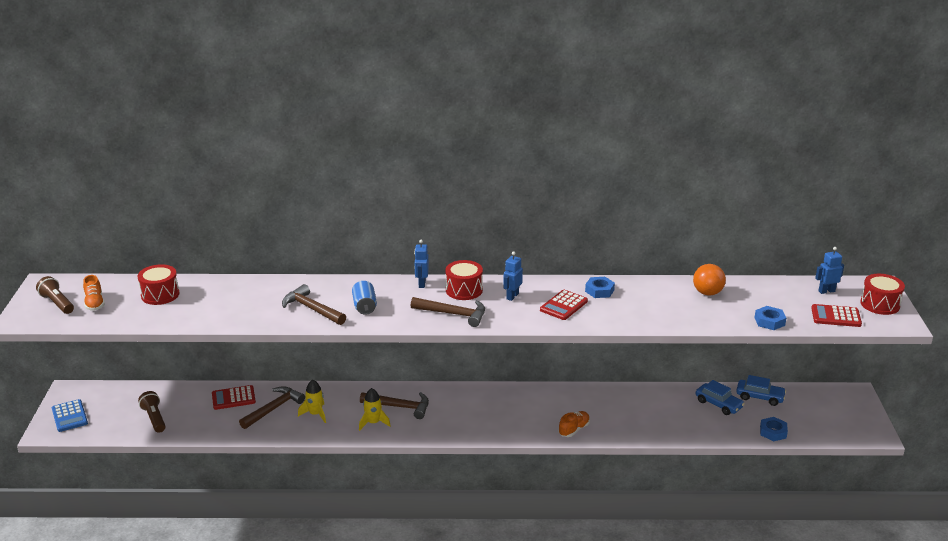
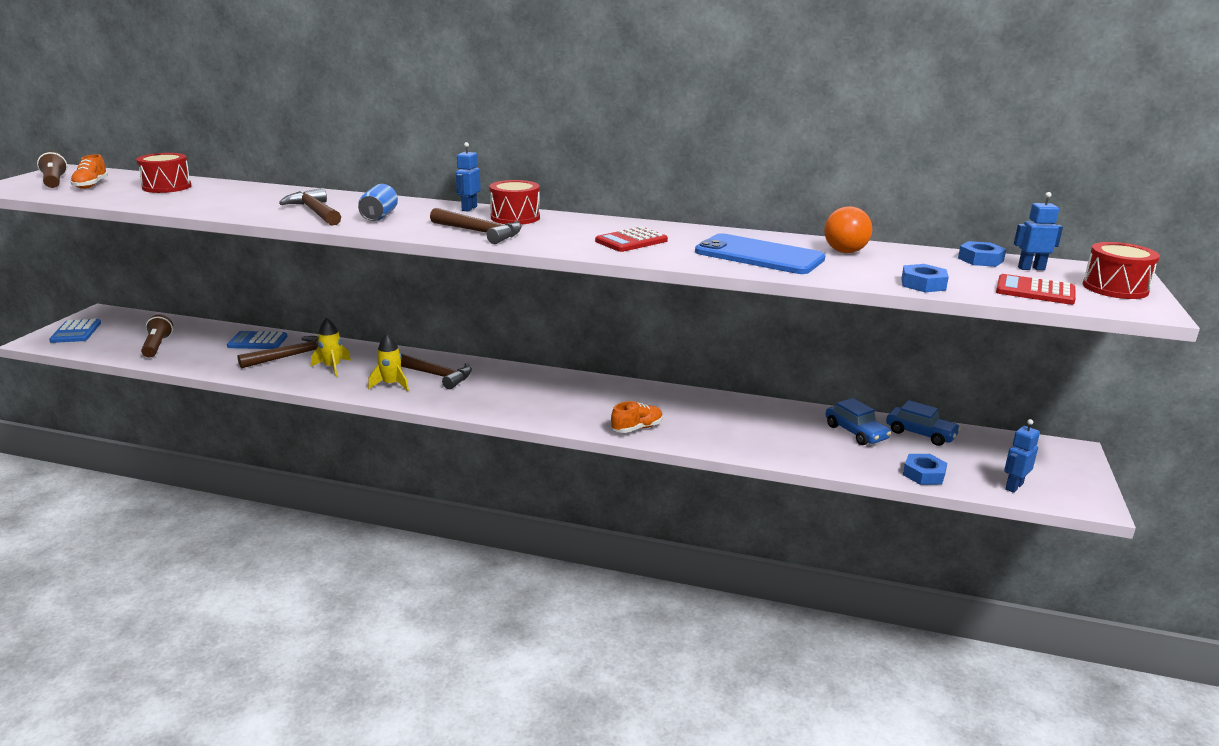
camera: 15 degrees right, 5 degrees down
red calculator [212,385,256,410] -> blue calculator [227,331,287,349]
blue robot [503,252,523,301] -> blue robot moved to [1004,419,1040,493]
blue nut [585,277,615,298] -> blue nut moved to [958,241,1006,267]
none -> blue phone [695,233,825,274]

